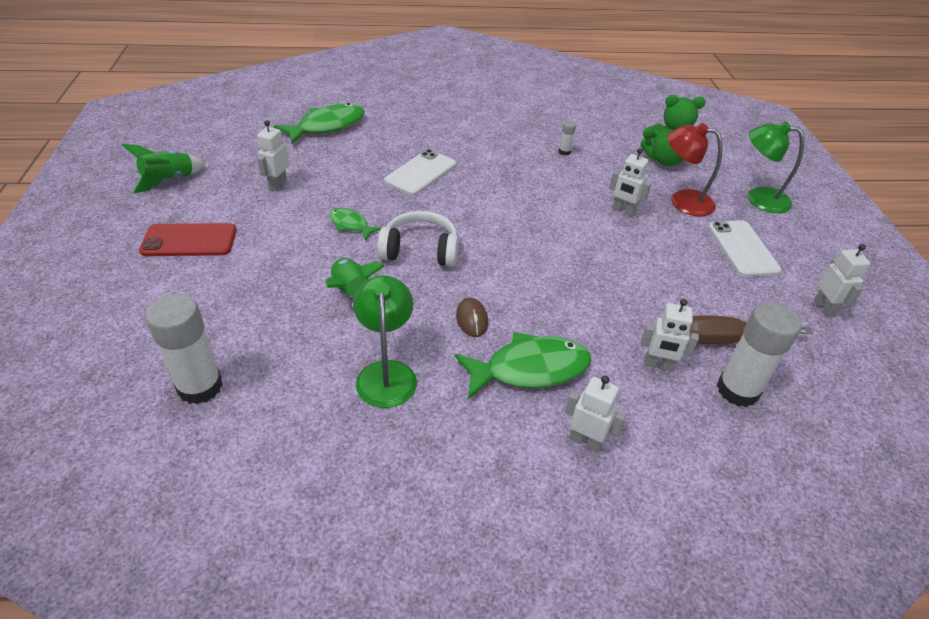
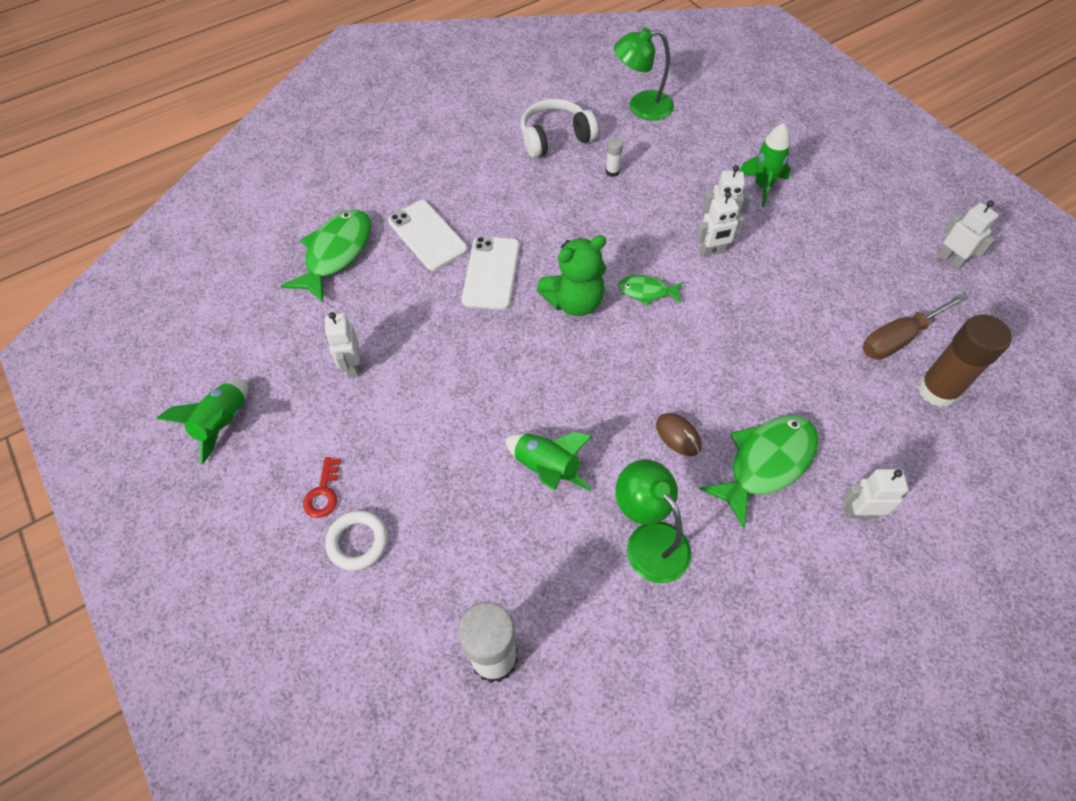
camera: 25 degrees left, 15 degrees up
red phone [139,223,236,256] -> red key [303,457,341,518]
green fish [329,207,381,241] -> green fish moved to [618,275,683,306]
white headphones [377,211,459,267] -> white headphones moved to [521,99,598,158]
green teddy bear [641,95,706,166] -> green teddy bear moved to [537,235,606,316]
white robot [641,299,699,372] -> white robot moved to [696,192,744,257]
red lamp [667,123,723,216] -> green rocket [739,123,791,207]
white phone [708,220,782,277] -> white phone moved to [388,200,468,271]
white glue stick [717,302,802,407] -> brown glue stick [917,315,1012,407]
green lamp [748,121,804,213] -> green lamp moved to [614,28,674,121]
none -> white ring [325,510,388,571]

